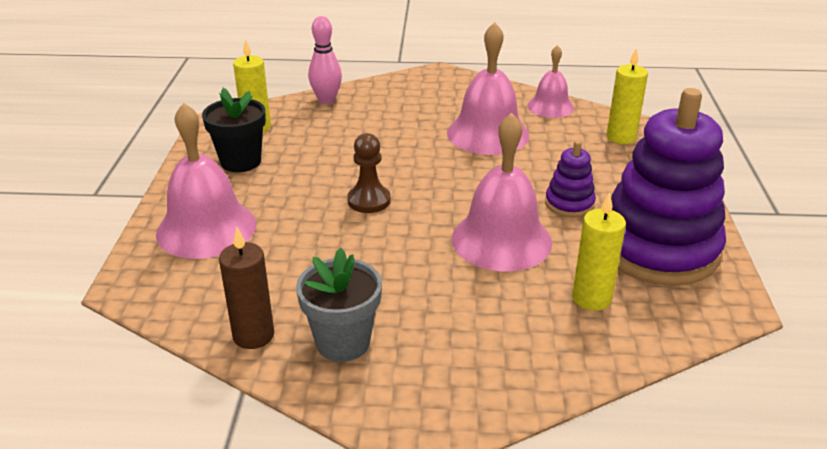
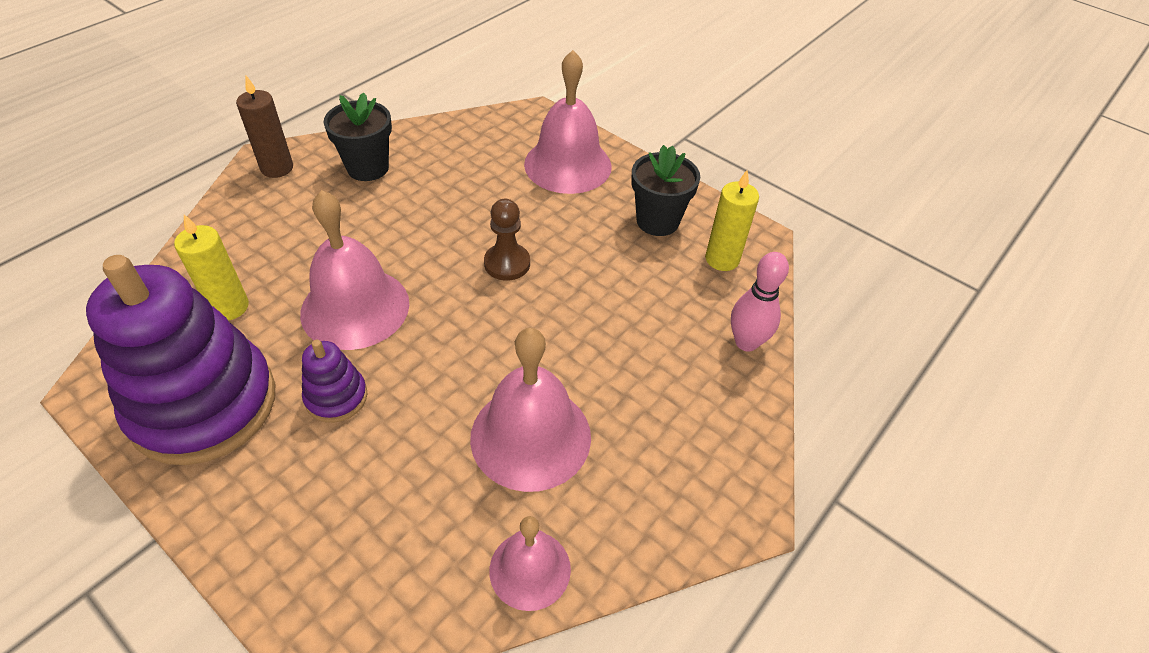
camera: 125 degrees right, 15 degrees up
brown candle [219,227,274,349] -> brown candle moved to [236,76,293,178]
grey flower pot [296,248,382,362] -> black flower pot [324,92,392,181]
yellow candle [607,48,648,144] -> none

